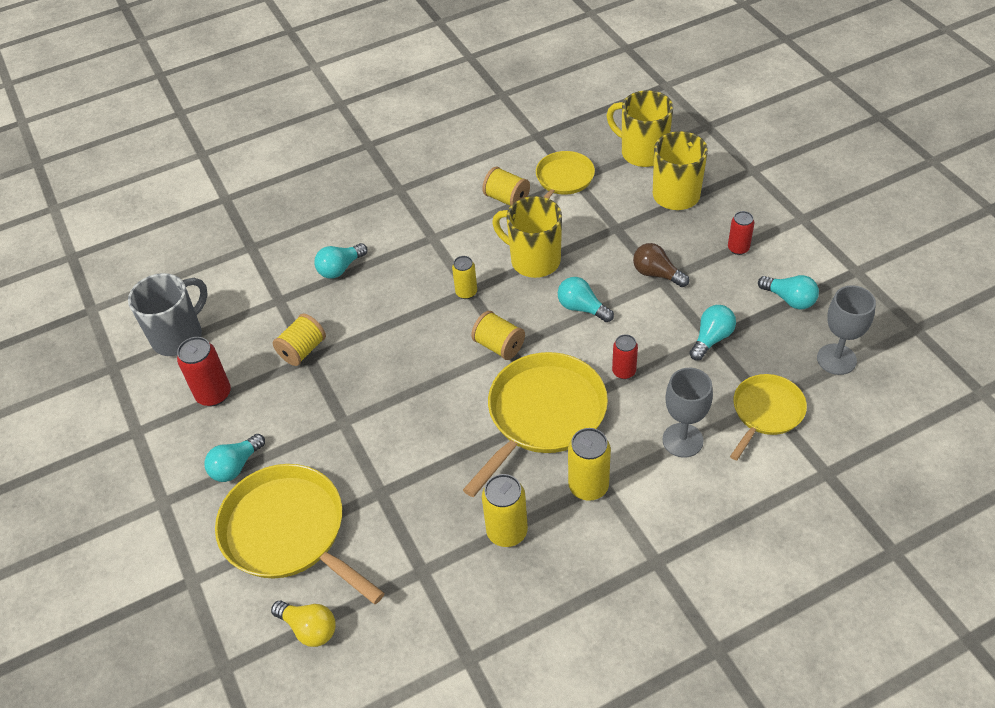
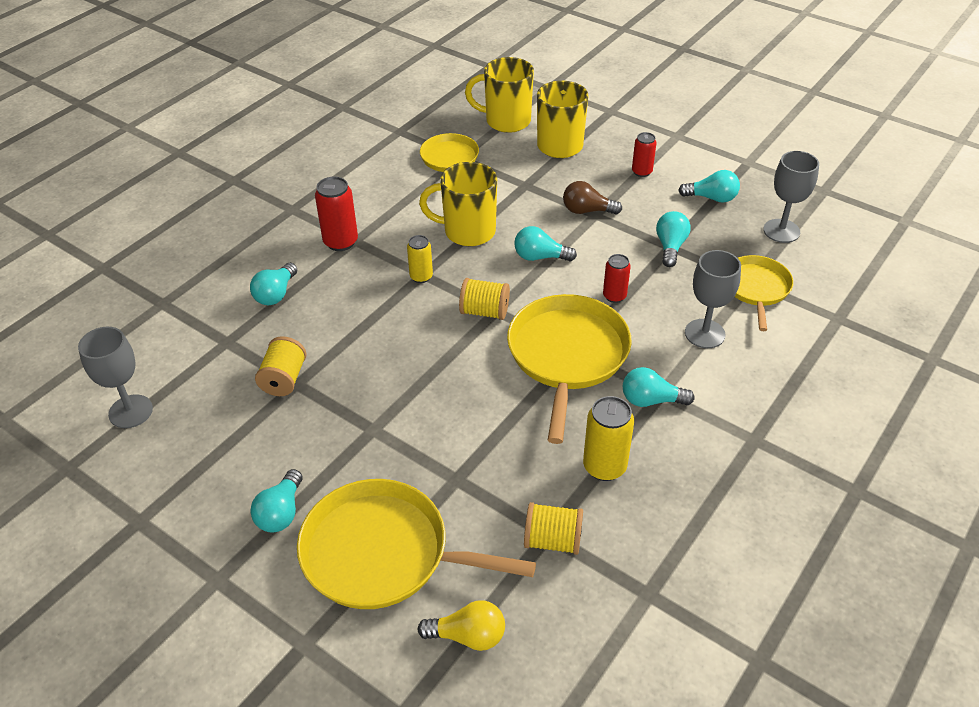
camera: 30 degrees left, 5 degrees down
grey mug [128,273,208,356] -> grey goblet [78,327,153,428]
red can [177,337,231,406] -> red can moved to [315,177,358,251]
yellow spool [482,167,530,206] -> yellow spool moved to [524,502,583,555]
yellow can [568,428,611,501] -> turquoise light bulb [623,367,695,407]

